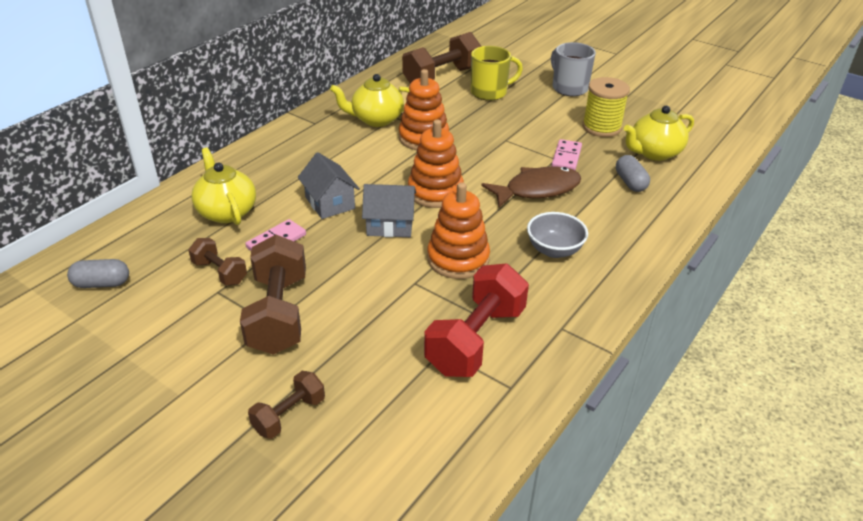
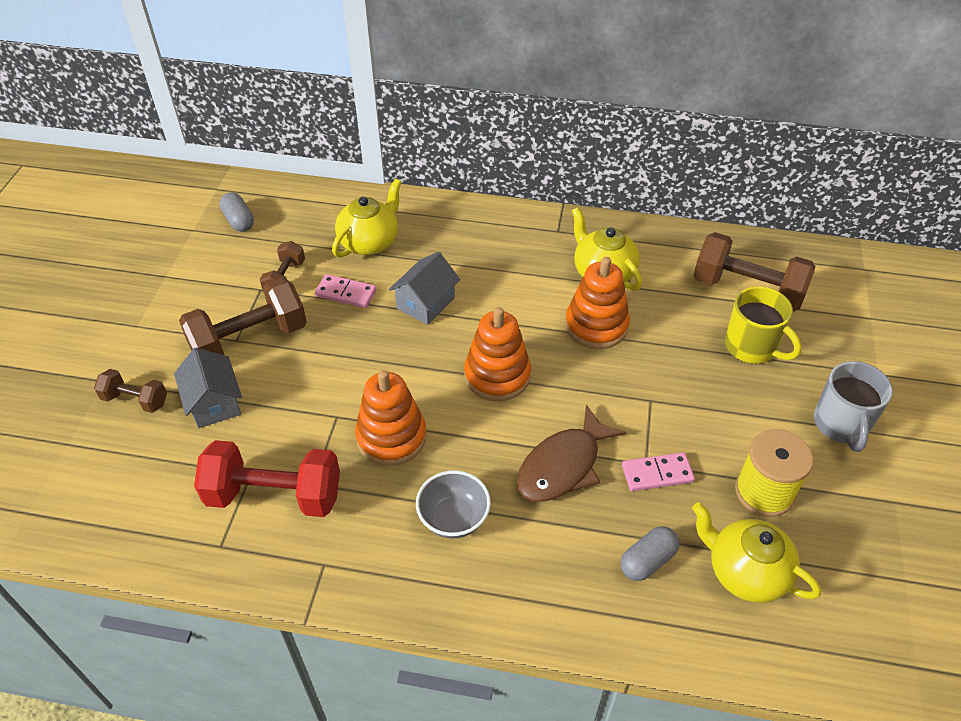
camera: 65 degrees right, 10 degrees up
grey house [362,184,416,237] -> grey house moved to [174,347,242,428]
brown fish [481,166,582,208] -> brown fish turned 90 degrees clockwise [517,405,627,502]
grey mug [551,42,596,96] -> grey mug turned 150 degrees clockwise [814,361,893,452]

